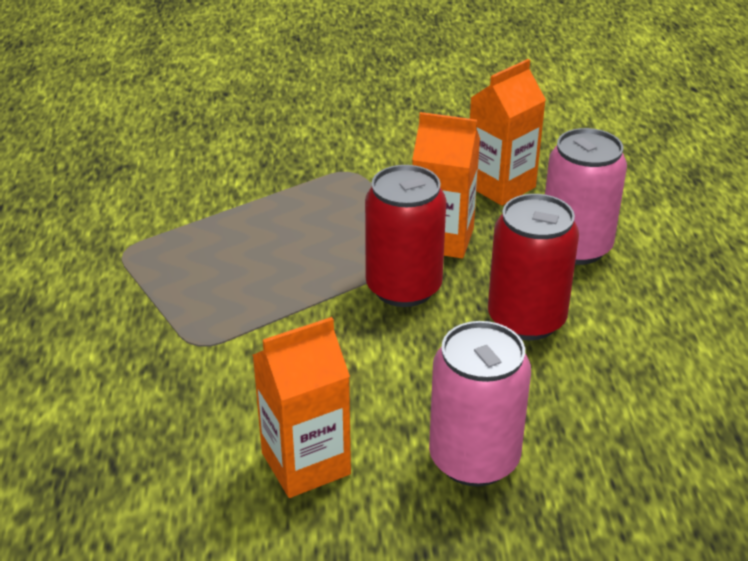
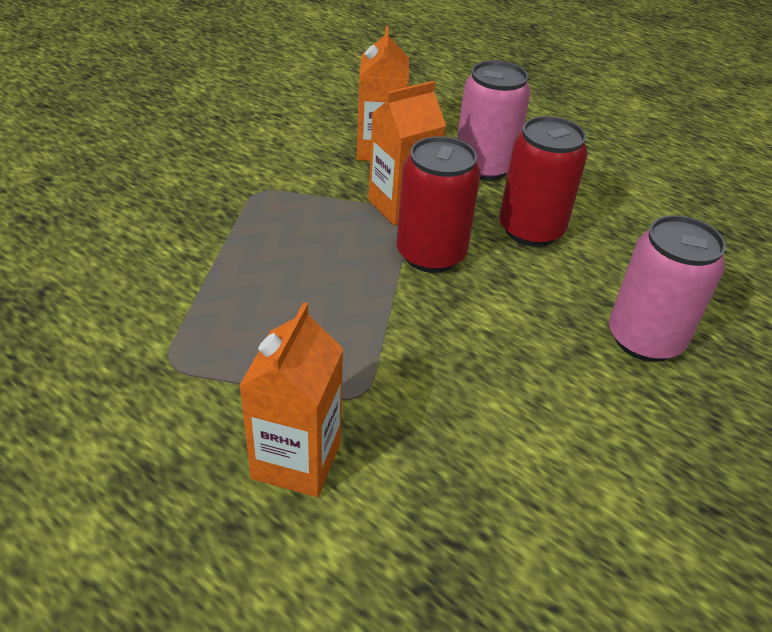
camera: 50 degrees left, 5 degrees up
orange carton [253,317,351,498] -> orange carton moved to [239,302,343,497]

